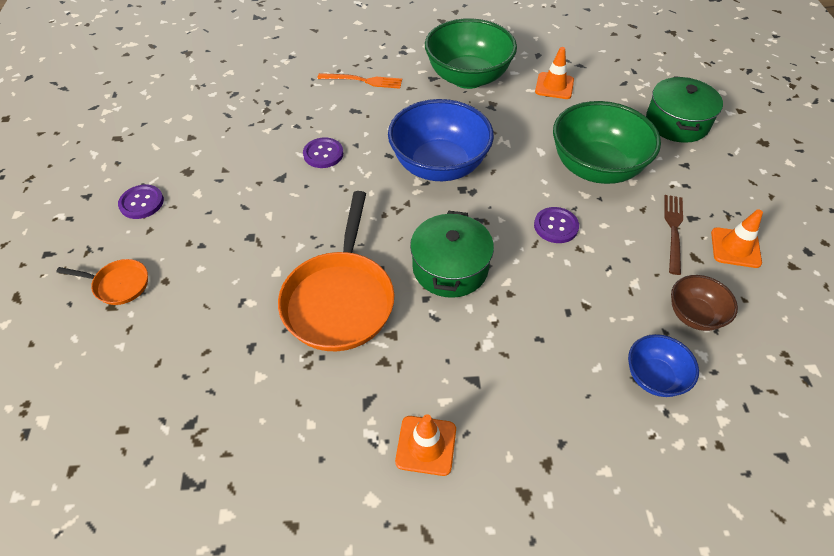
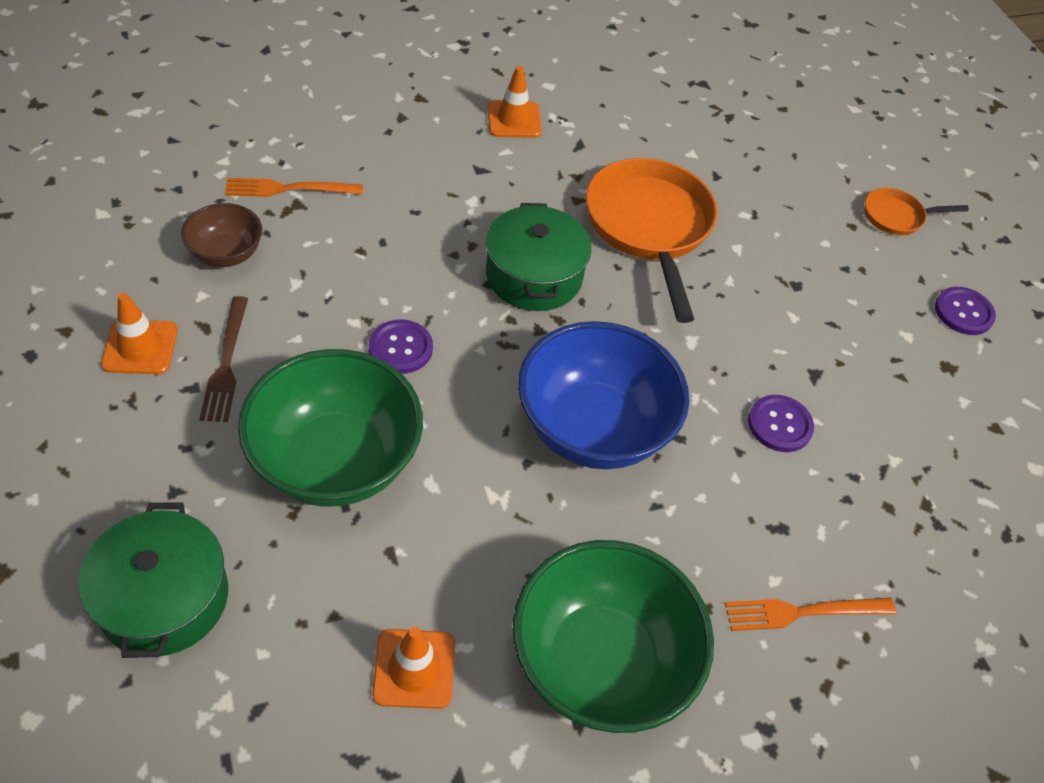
camera: 160 degrees right, 0 degrees up
blue bowl [628,334,699,397] -> orange fork [225,178,363,197]

